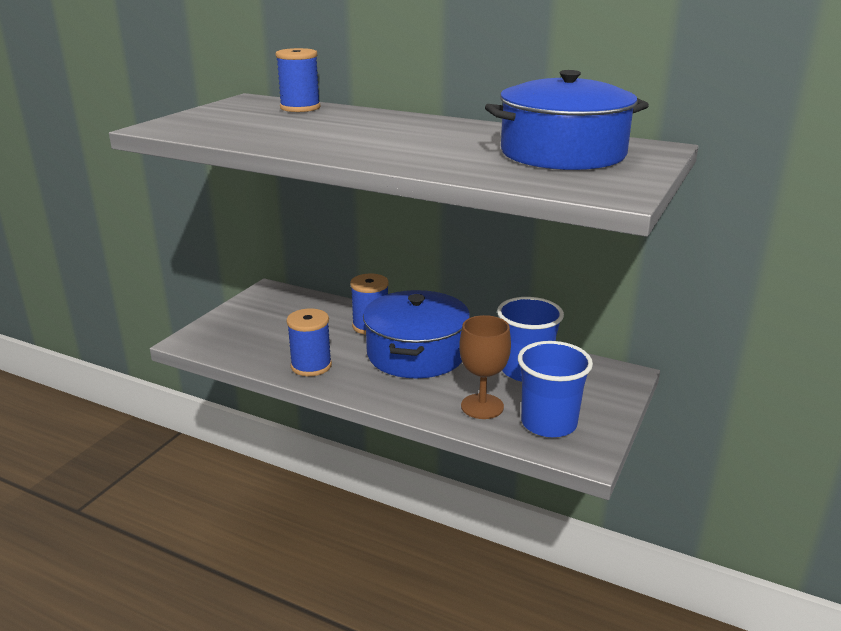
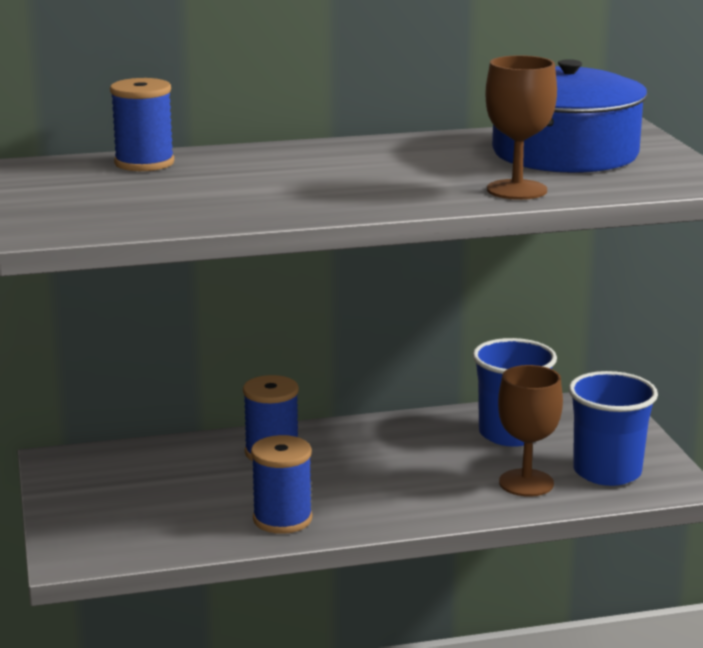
camera: 40 degrees left, 5 degrees down
blue pot [363,290,470,378] -> none
none -> brown goblet [485,55,557,200]

